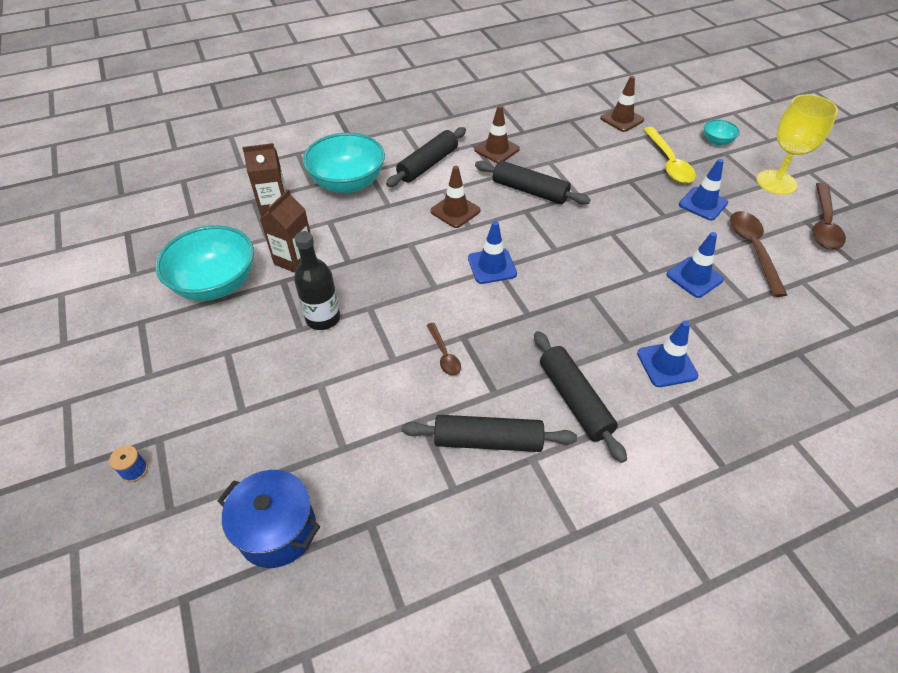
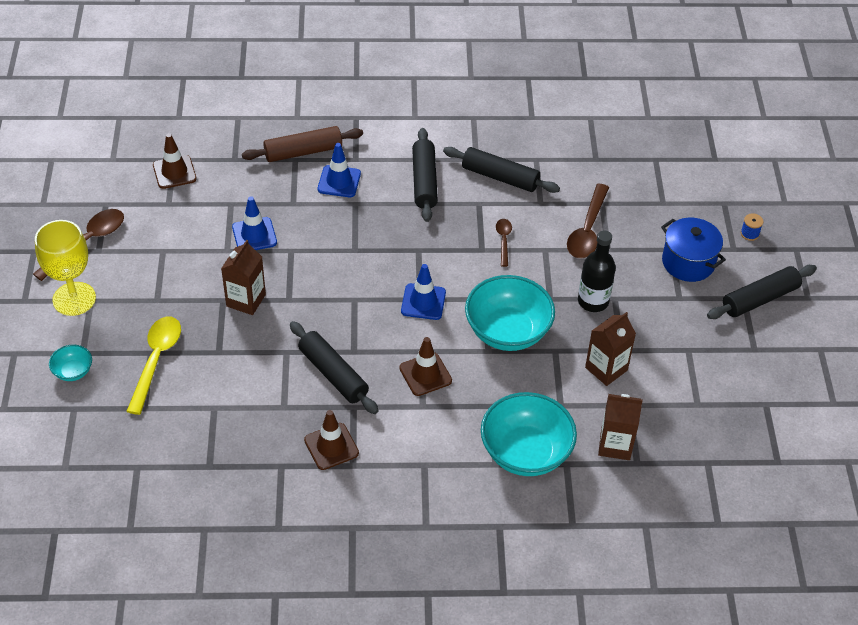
camera: 160 degrees left, 0 degrees up
turquoise bowl [155,225,254,301] -> turquoise bowl moved to [465,275,555,351]
blue pot [218,470,320,568] -> blue pot moved to [661,218,726,282]
black rolling pin [386,127,466,187] -> black rolling pin moved to [707,265,817,319]
brown traffic cone [600,76,644,132] -> brown traffic cone moved to [153,133,197,189]
blue traffic cone [679,159,728,220] -> none
brown spoon [730,211,787,297] -> brown spoon moved to [567,184,609,258]
none -> brown carton [221,240,266,315]
none -> brown rolling pin [242,126,363,162]

